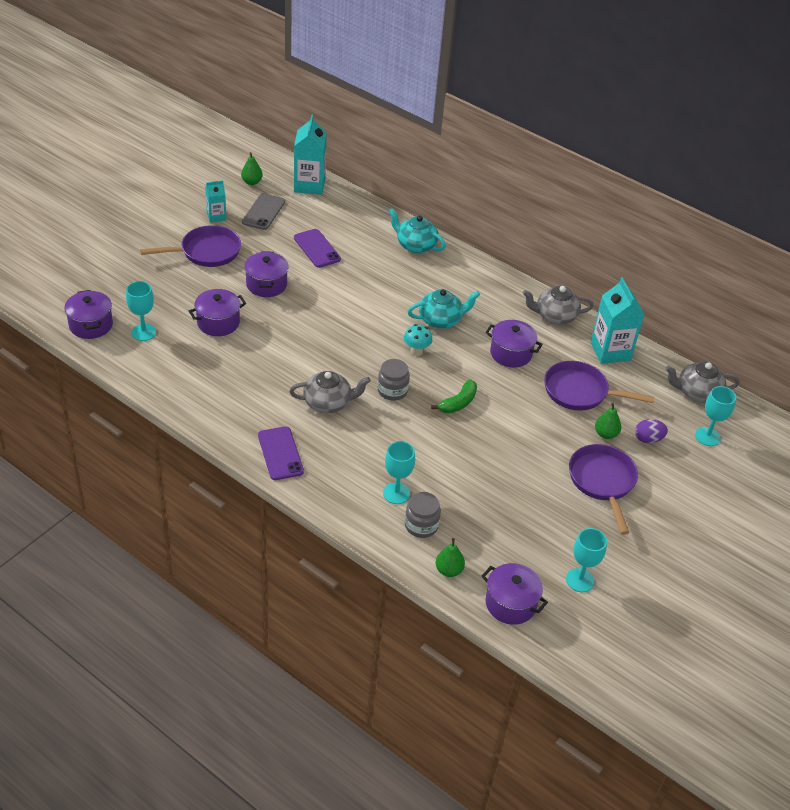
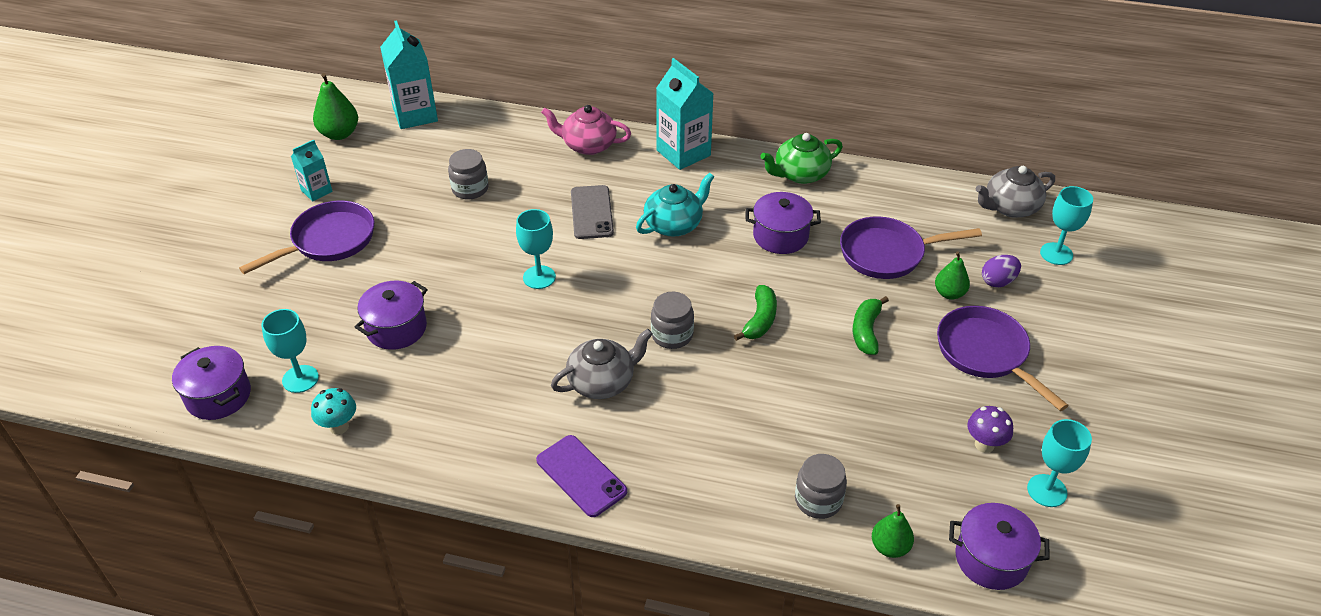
camera: 20 degrees left, 0 degrees up
green pear [241,152,263,185] -> green pear [313,73,358,140], size x1.50
grey phone [242,193,285,230] -> grey phone moved to [571,185,614,239]
purple pot [244,251,289,297] -> none
purple phone [294,229,341,268] -> grey jar [448,149,488,200]
turquoise goblet [383,441,415,504] -> turquoise goblet moved to [516,209,556,289]
turquoise teapot [388,208,446,253] -> pink teapot [541,105,631,155]
turquoise mushroom [404,324,432,356] -> turquoise mushroom moved to [311,388,356,435]
grey teapot [523,286,594,325] -> green teapot [761,133,843,184]
turquoise carton [590,277,644,364] -> turquoise carton moved to [656,58,714,170]
none -> green banana [853,296,889,355]
none -> purple mushroom [967,406,1013,453]

